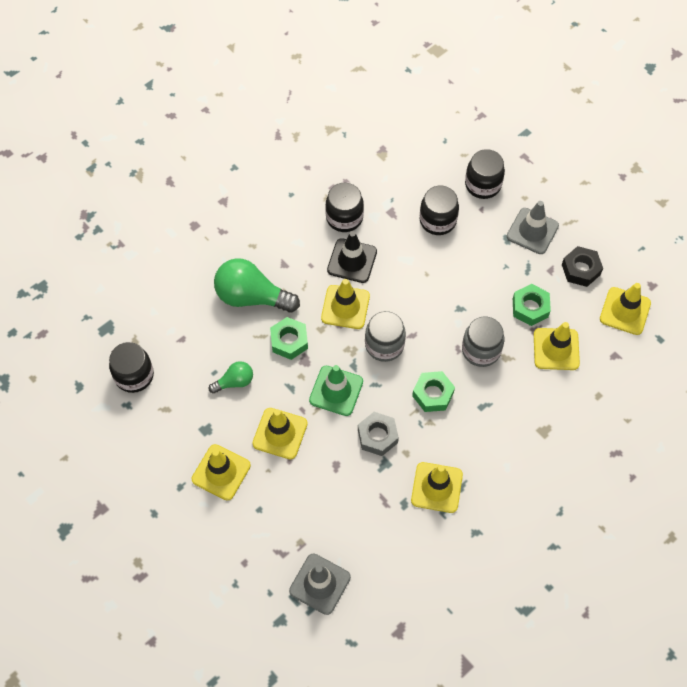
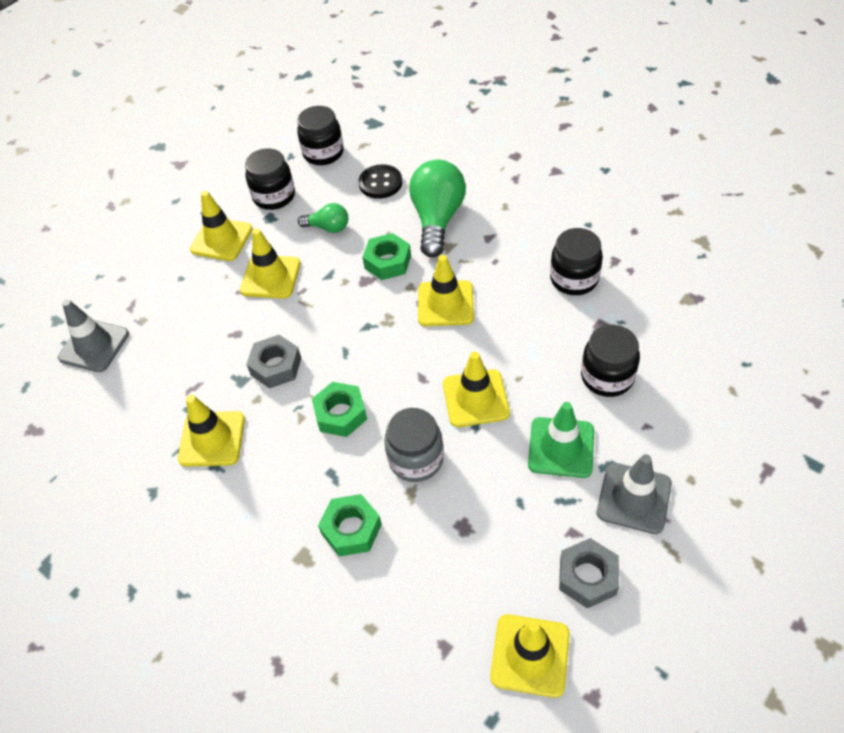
camera: 85 degrees right, 10 degrees down
green light bulb [209,361,253,394] -> green light bulb turned 45 degrees counterclockwise [298,203,348,233]
green traffic cone [309,365,363,416] -> green traffic cone moved to [528,402,594,478]
black traffic cone [327,231,377,283] -> none
grey jar [365,311,406,362] -> none
black jar [465,149,505,199] -> black jar moved to [245,148,295,210]
green nut [513,284,551,326] -> green nut moved to [318,494,382,557]
yellow traffic cone [534,322,580,370] -> yellow traffic cone moved to [443,352,510,427]
black nut [562,246,603,287] -> grey nut [559,538,619,608]
none -> black button [359,164,402,199]

